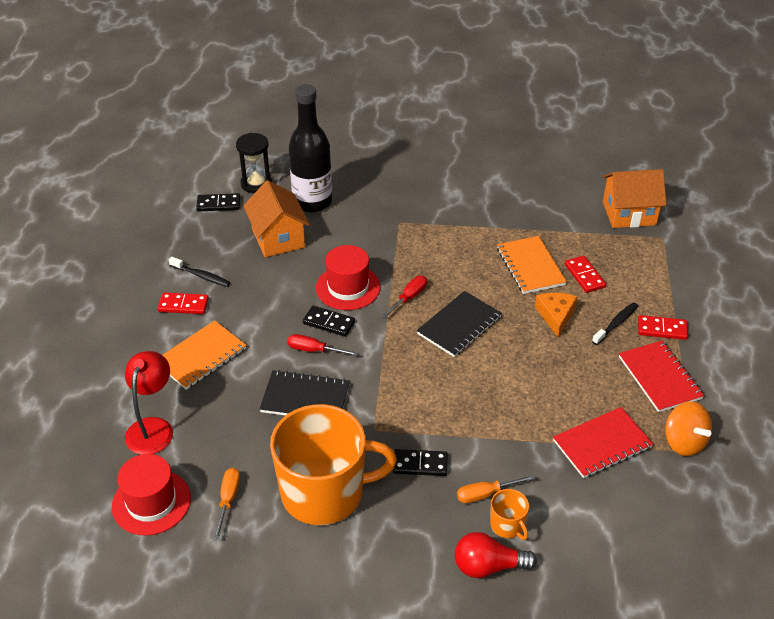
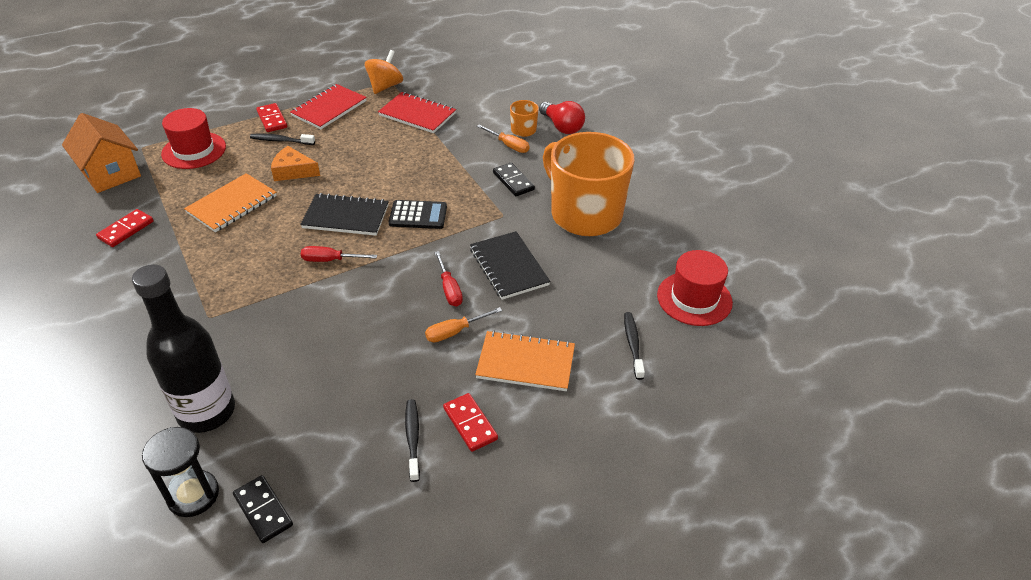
camera: 125 degrees left, 0 degrees up
red lamp [125,351,173,455] -> black toothbrush [624,312,645,380]
orange screwdriver [214,468,240,540] -> orange screwdriver moved to [425,307,502,342]
orange house [243,180,310,257] -> none
black domino [303,306,355,337] -> none
red hat [316,245,381,310] -> red hat moved to [161,108,226,169]
orange cheese [535,293,578,337] -> orange cheese turned 45 degrees clockwise [271,146,320,181]
red domino [565,256,606,293] -> red domino moved to [96,209,154,247]
none -> black calculator [389,200,447,229]

